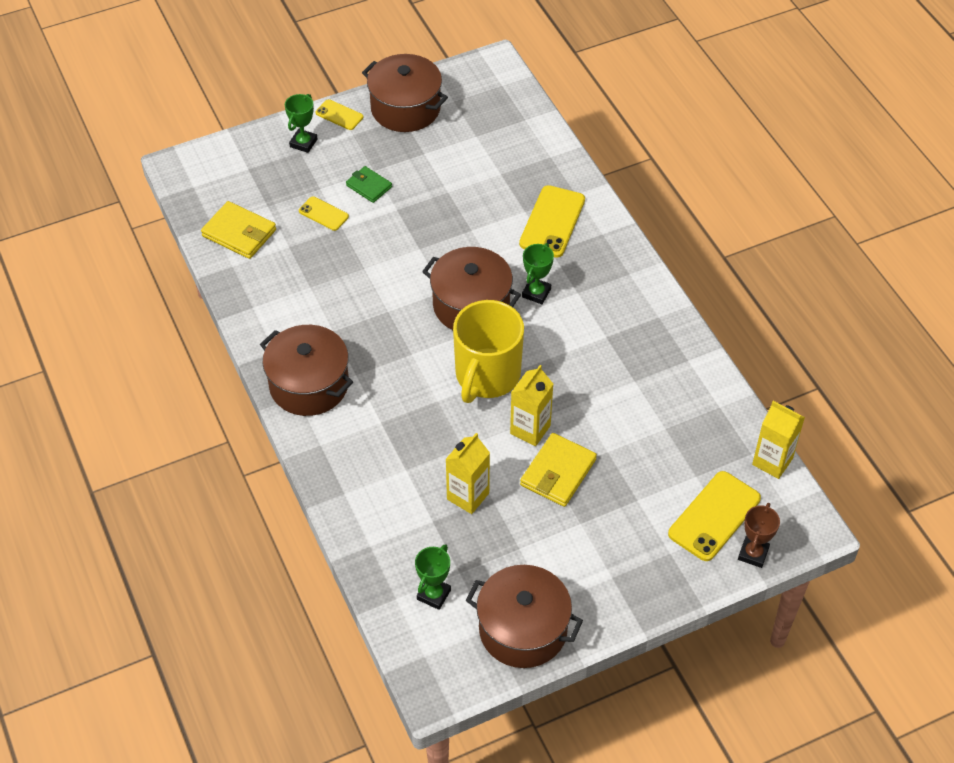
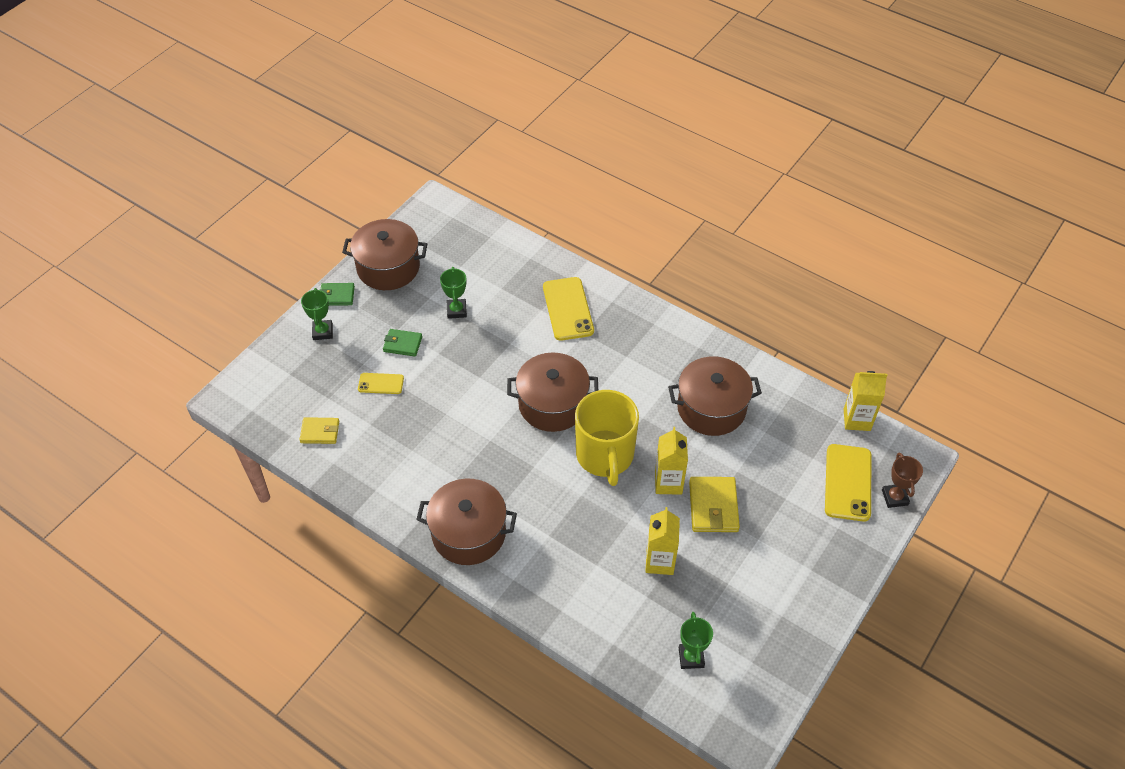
camera: 30 degrees left, 0 degrees up
yellow wallet [201,201,276,259] -> yellow wallet [299,417,339,444], size x0.64
yellow phone [316,99,363,130] -> green wallet [319,283,355,306]
brown pot [466,565,583,668] -> brown pot moved to [668,356,762,436]
green trophy [522,243,554,304] -> green trophy moved to [440,267,467,319]

